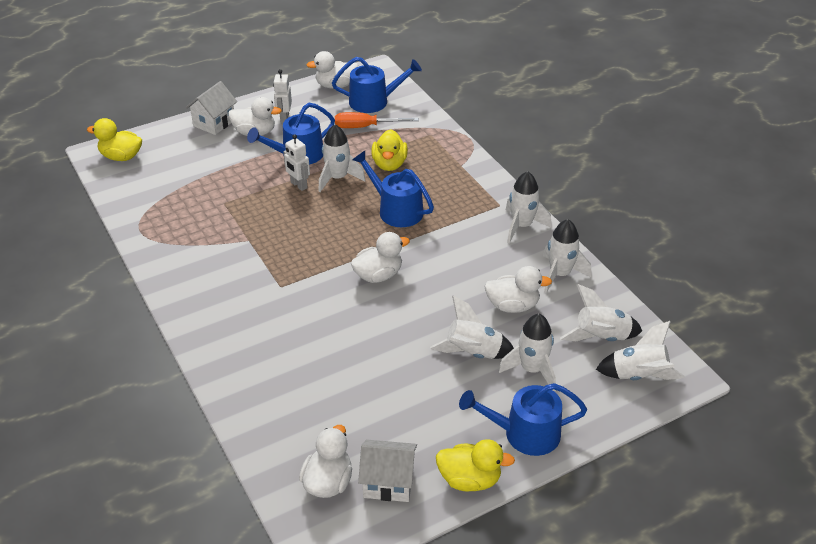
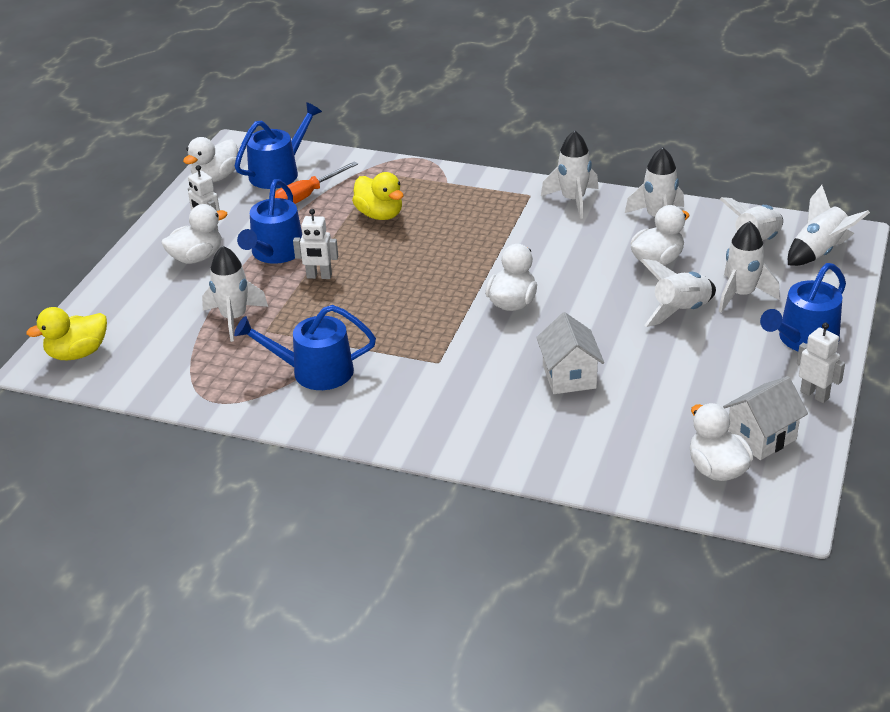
camera: 40 degrees left, 5 degrees down
white house [186,81,237,135] -> white house moved to [536,312,604,394]
white rocket [318,124,366,192] -> white rocket moved to [202,246,268,342]
blue watering can [352,151,434,227] -> blue watering can moved to [234,305,376,390]
yellow duck [436,439,515,492] -> white robot [797,323,845,403]

